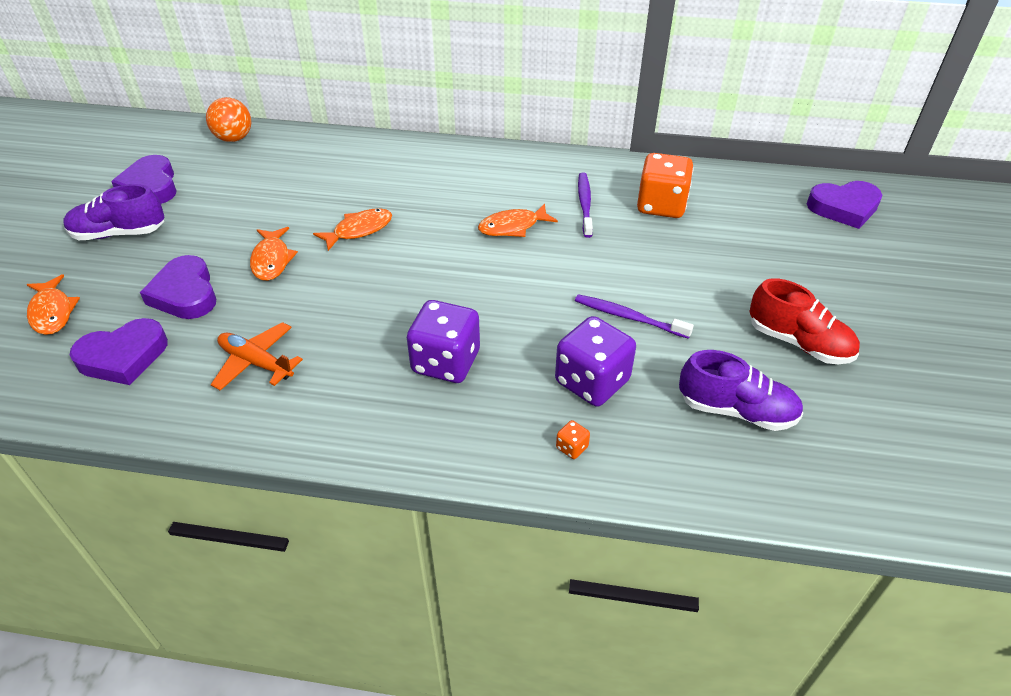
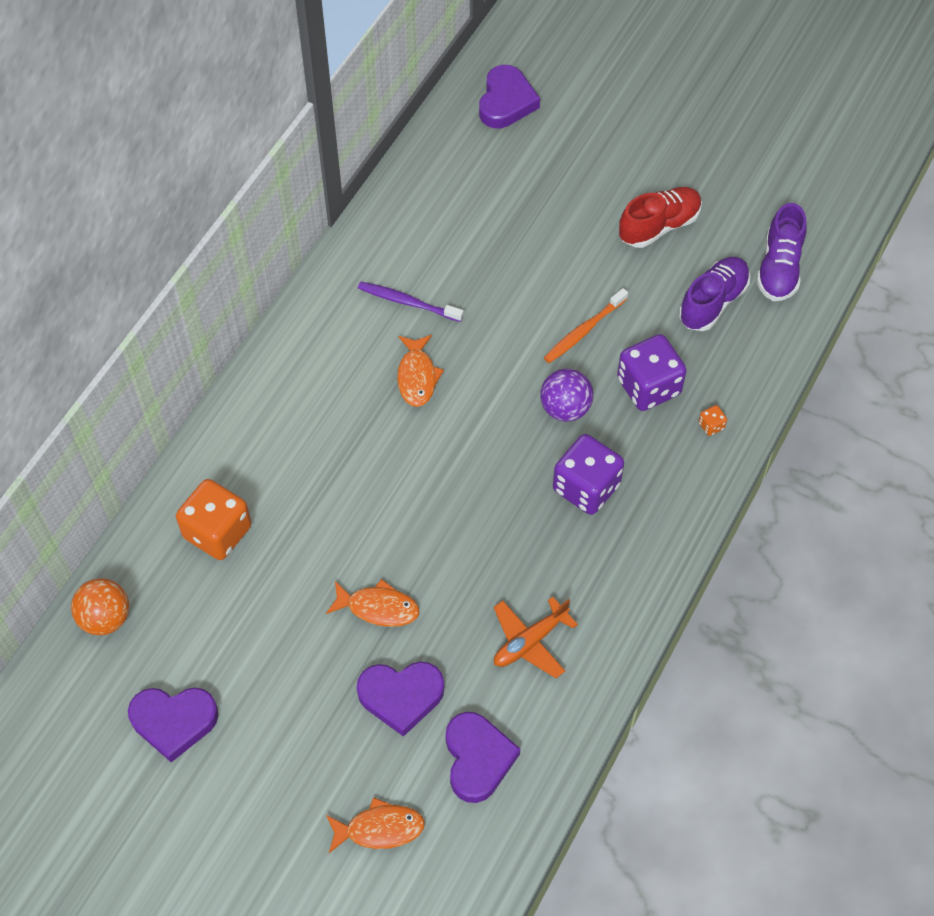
camera: 70 degrees left, 15 degrees up
purple shoe [63,184,165,240] -> purple shoe moved to [756,203,807,301]
orange fish [313,208,392,251] -> none
purple toothbrush [575,294,694,339] -> orange toothbrush [544,288,628,363]
orange dice [637,153,694,218] -> orange dice moved to [176,479,251,560]
none -> purple ball [540,368,594,422]

